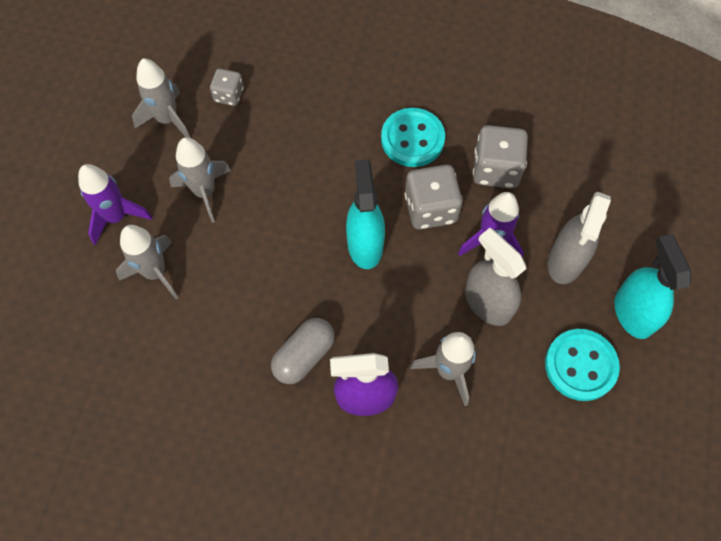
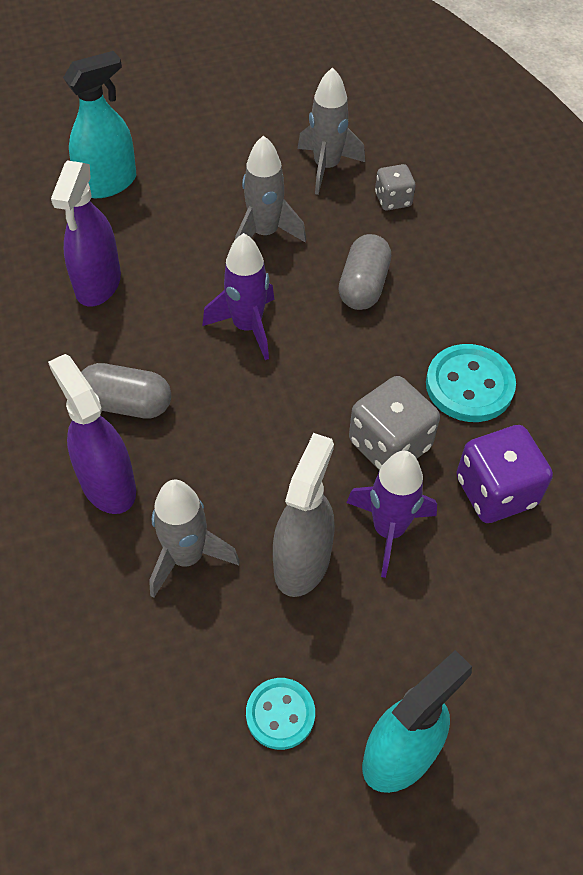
camera: 60 degrees right, 10 degrees down
purple rocket [78,164,152,245] -> purple rocket moved to [202,233,274,360]
grey rocket [116,225,179,299] -> none
turquoise spray bottle [346,160,385,269] -> turquoise spray bottle moved to [63,51,136,198]
grey dice [473,125,528,188] -> purple dice [456,425,553,523]
turquoise button [545,329,620,401] -> turquoise button [246,678,315,750], size x0.64
grey spray bottle [548,192,611,284] -> none
none -> purple spray bottle [51,160,121,307]
none -> grey capsule [338,234,391,310]

